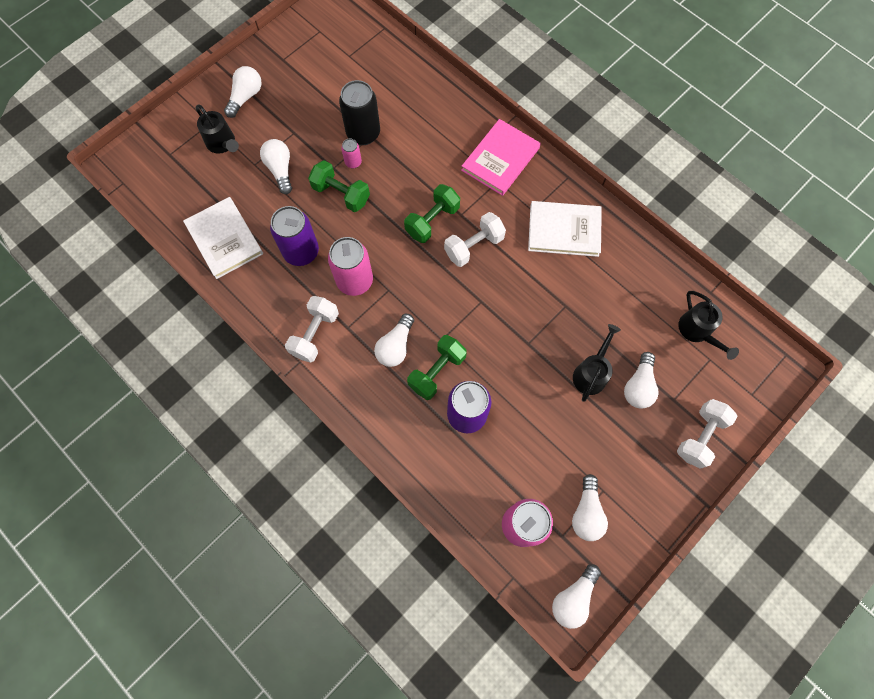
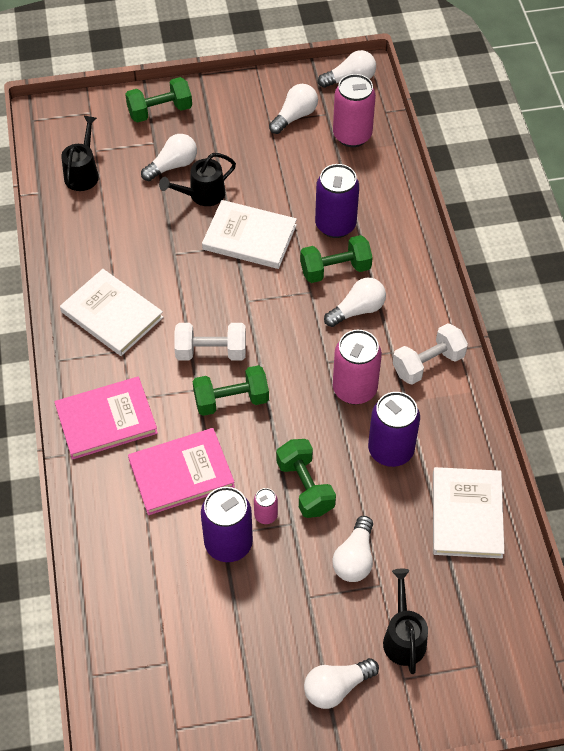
camera: 145 degrees left, 15 degrees down
black can [339,80,380,145] -> purple can [201,487,253,562]
white dumbbell [677,399,738,469] -> green dumbbell [125,77,192,123]
none -> pink book [128,428,235,515]
none -> white book [202,200,297,269]

